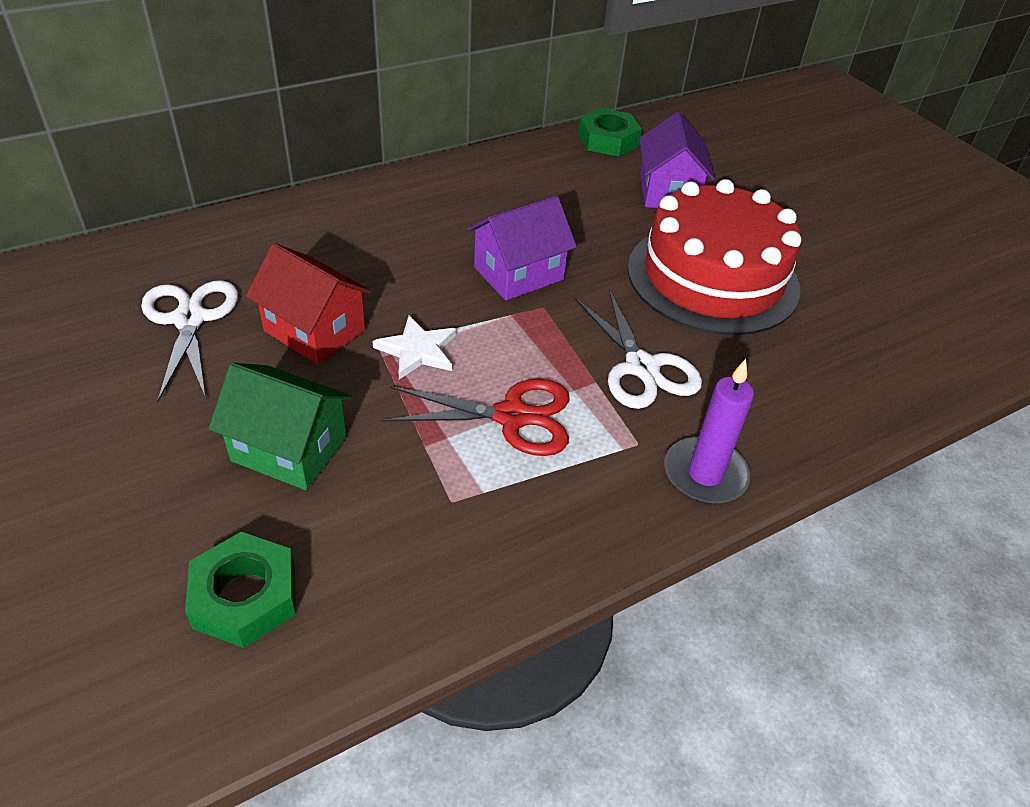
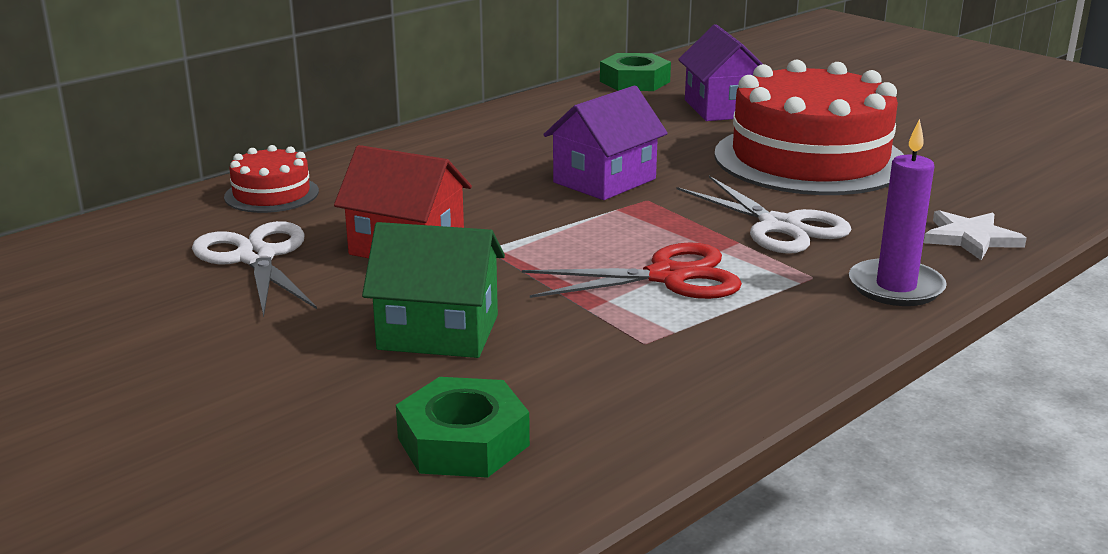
camera: 10 degrees left, 20 degrees down
white star [372,316,456,379] -> white star moved to [924,210,1027,261]
none -> red cake [224,145,319,213]

